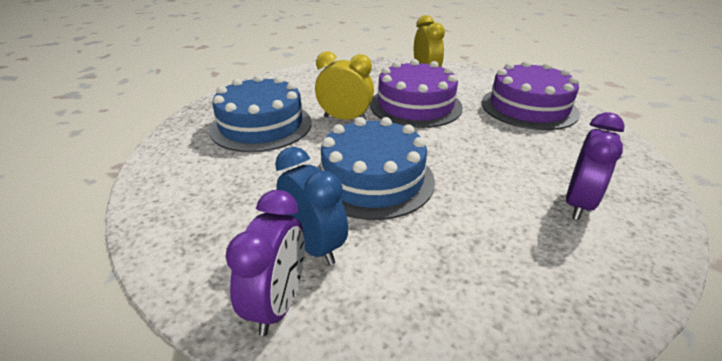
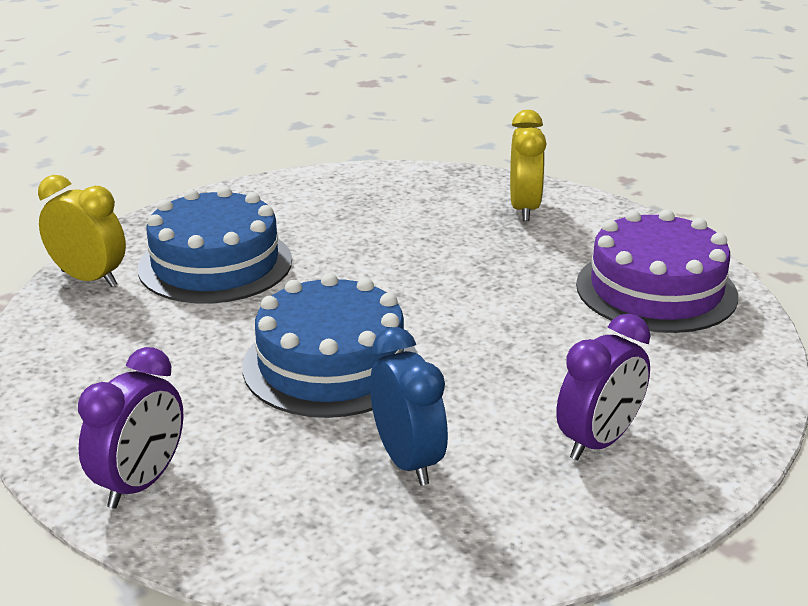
camera: 15 degrees right, 5 degrees down
blue clock [275,147,348,265] -> blue clock moved to [370,327,448,486]
yellow clock [315,51,374,120] -> yellow clock moved to [38,175,126,287]
purple cake [370,59,463,128] -> none

